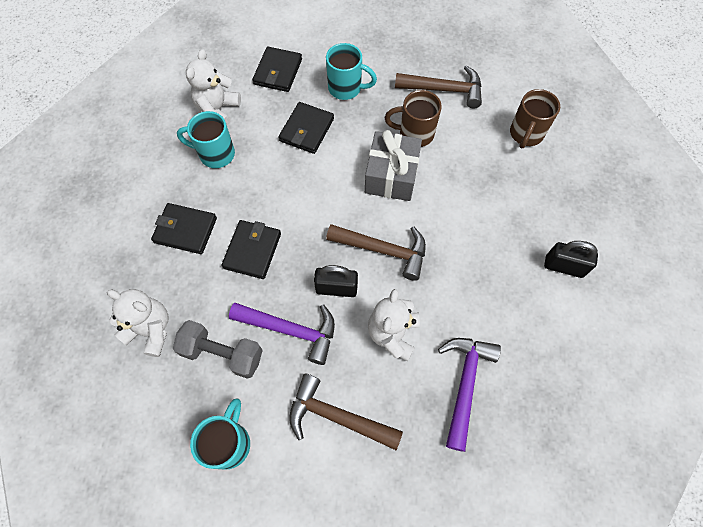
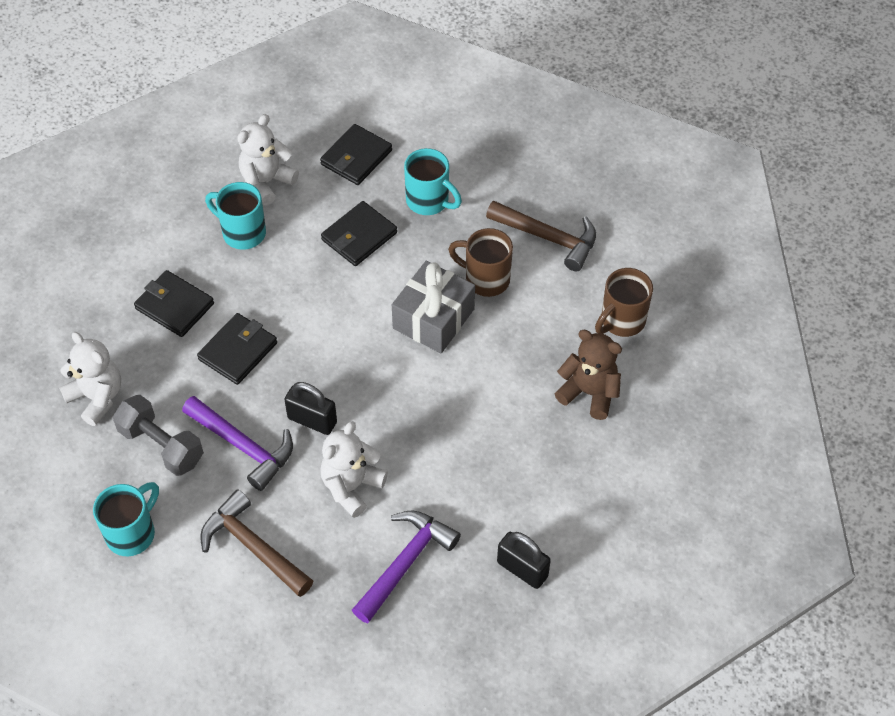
camera: 20 degrees right, 10 degrees down
brown hammer [326,224,426,281] -> none
black padlock [544,241,598,278] -> black padlock moved to [497,532,551,589]
none -> brown teddy bear [554,330,622,420]

